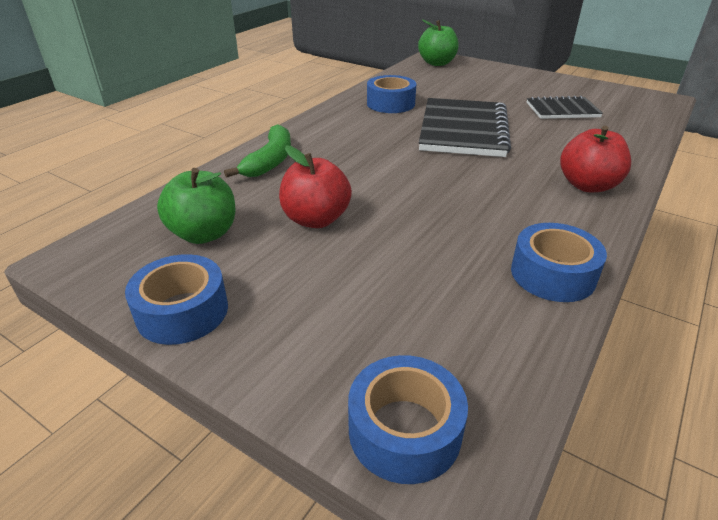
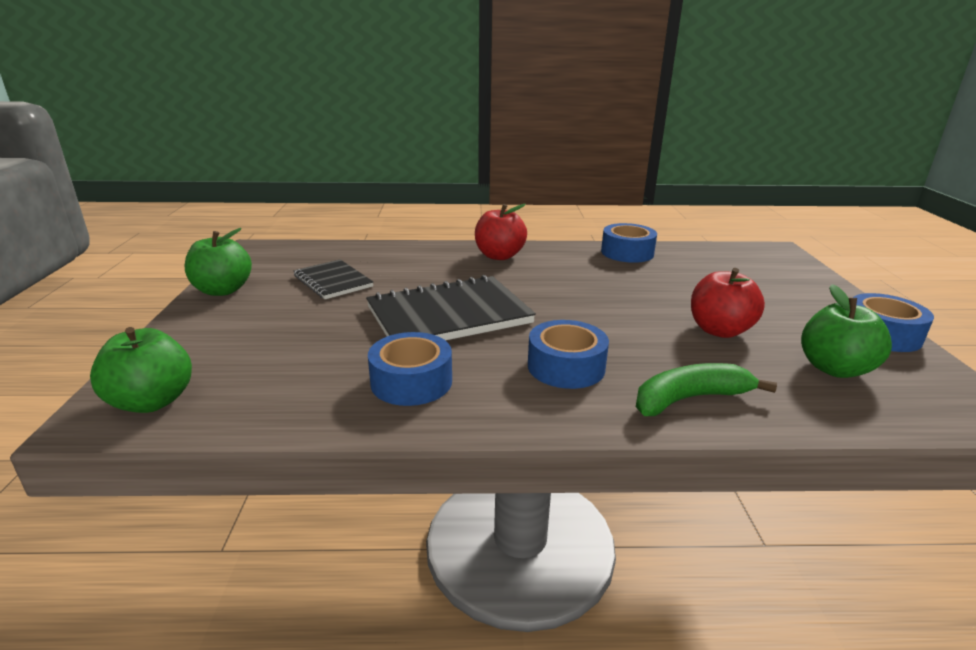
camera: 125 degrees left, 10 degrees down
blue tape [348,355,468,484] -> blue tape moved to [528,320,609,389]
none -> green apple [185,228,252,296]

